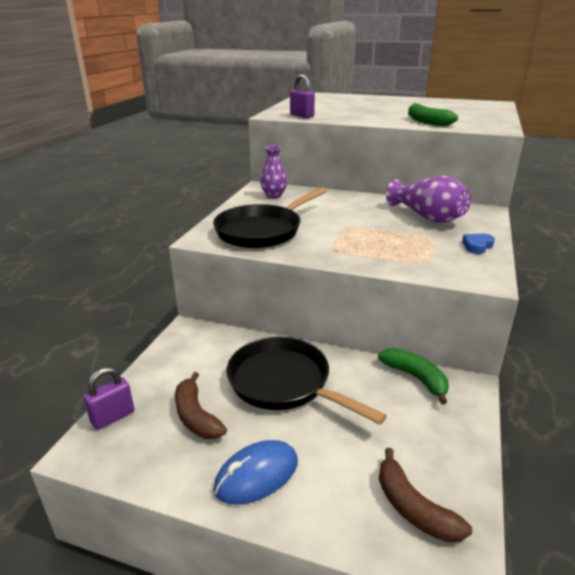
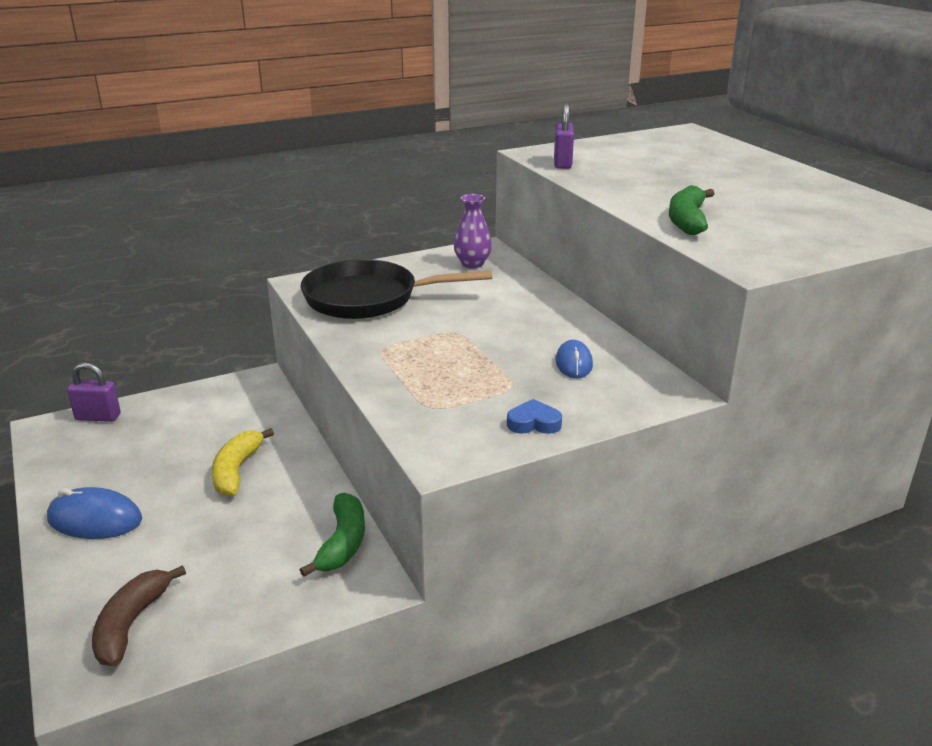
camera: 45 degrees right, 0 degrees up
brown banana [175,372,227,439] -> none
black pan [227,337,387,425] -> yellow banana [212,428,274,496]
purple vase [386,176,471,223] -> blue mouse [556,340,593,378]

